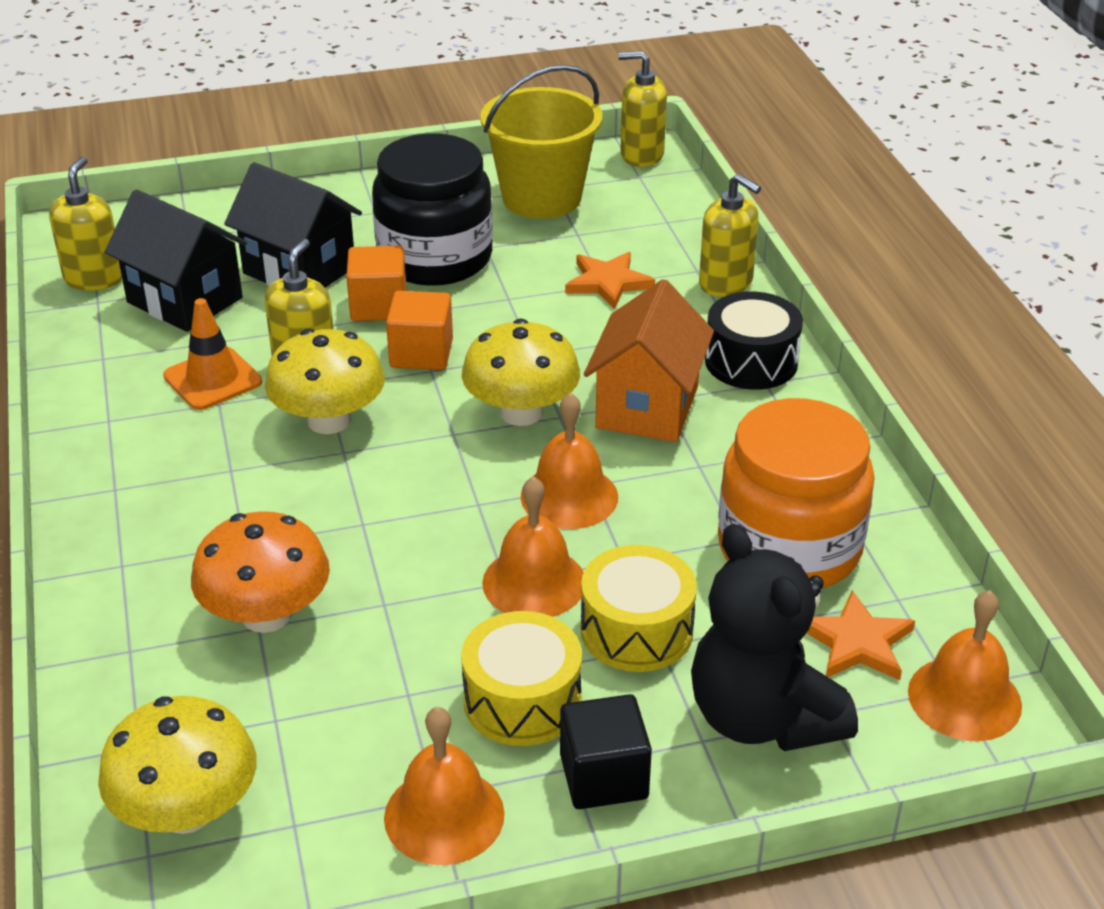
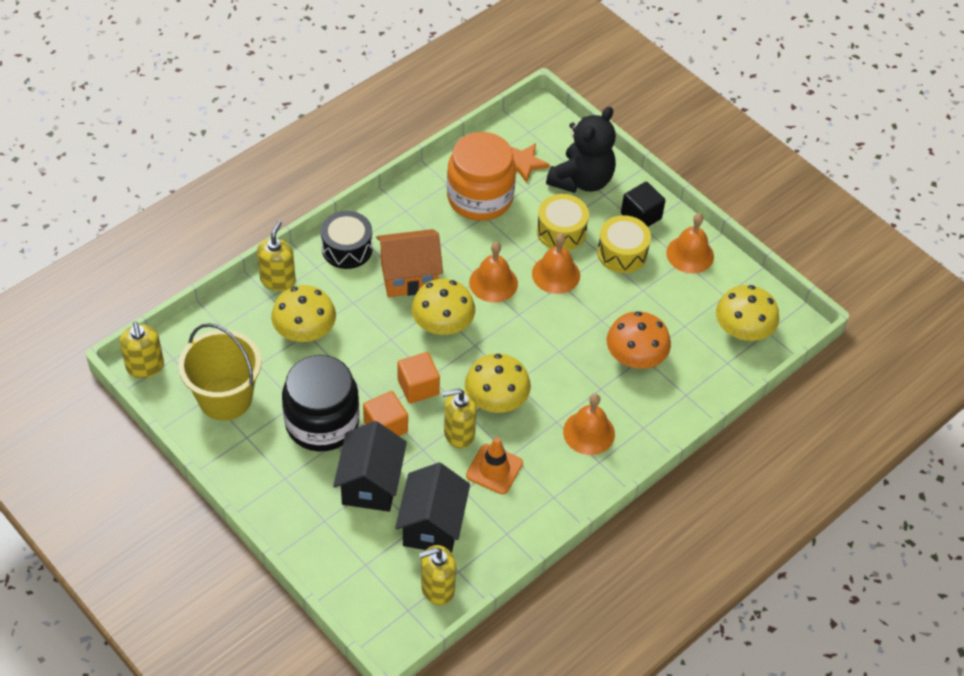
camera: 120 degrees left, 15 degrees up
orange star [565,252,655,310] -> yellow mushroom [271,285,336,342]
orange bell [908,590,1022,741] -> orange bell moved to [563,394,615,455]

